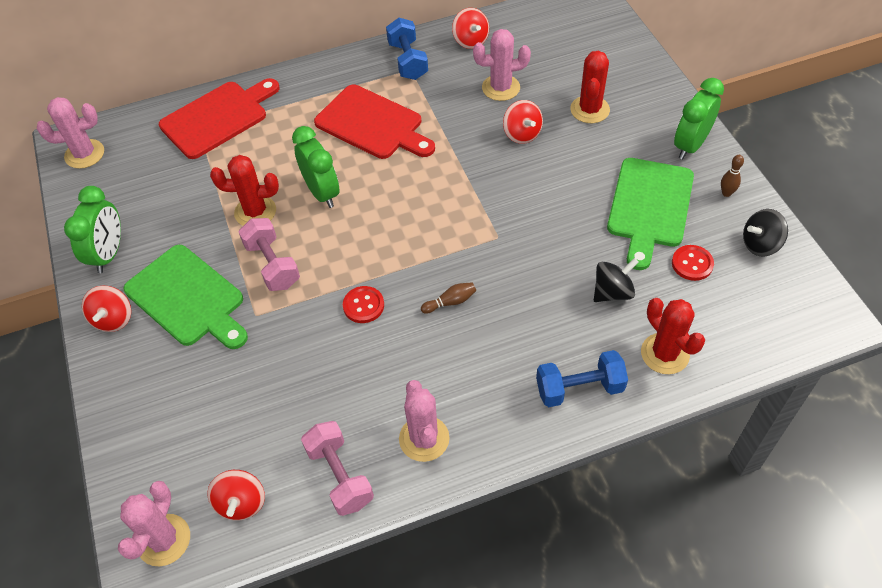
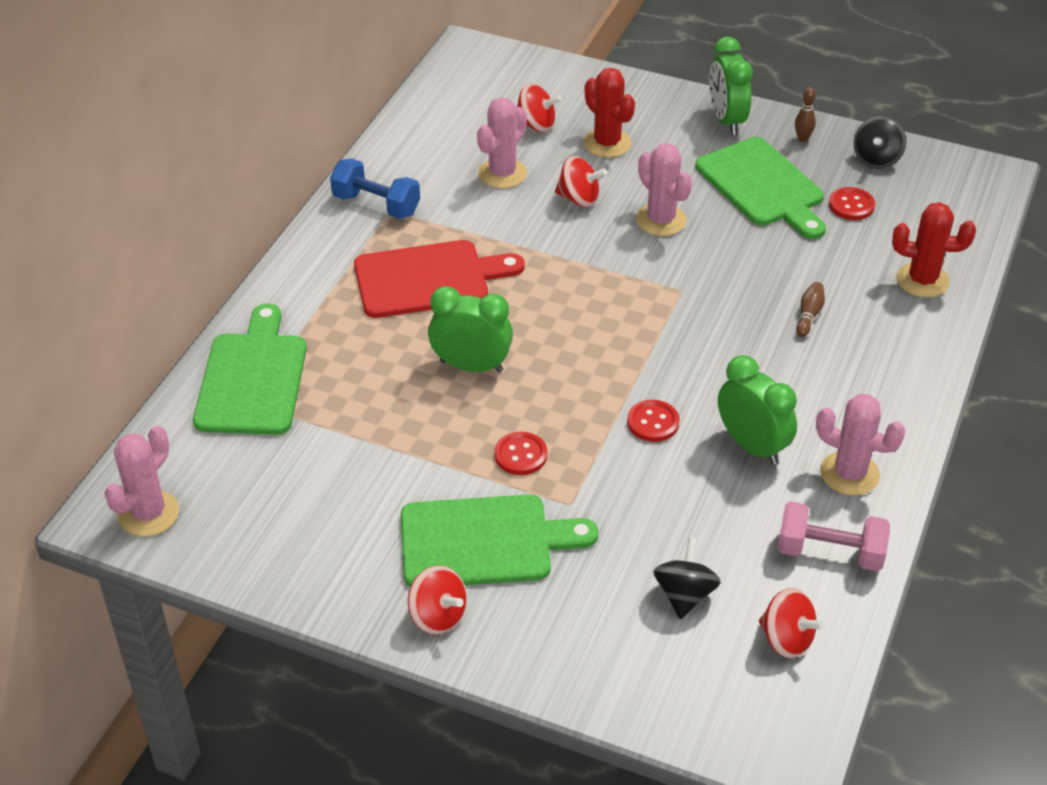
camera: 50 degrees left, 10 degrees down
green clock [64,186,121,273] -> green clock moved to [718,355,797,465]
pink cactus [118,481,190,567] -> pink cactus moved to [636,143,692,236]
red cutting board [159,78,279,159] -> green cutting board [193,303,307,435]
red cactus [210,155,279,226] -> none
pink dumbbell [238,218,300,291] -> red button [494,432,547,475]
brown bowling pin [421,282,476,314] -> brown bowling pin moved to [796,282,825,337]
red spinning top [452,8,489,49] -> red spinning top moved to [517,84,562,132]
blue dumbbell [536,350,628,407] -> none
black spinning top [594,258,639,302] -> black spinning top moved to [653,537,721,619]

